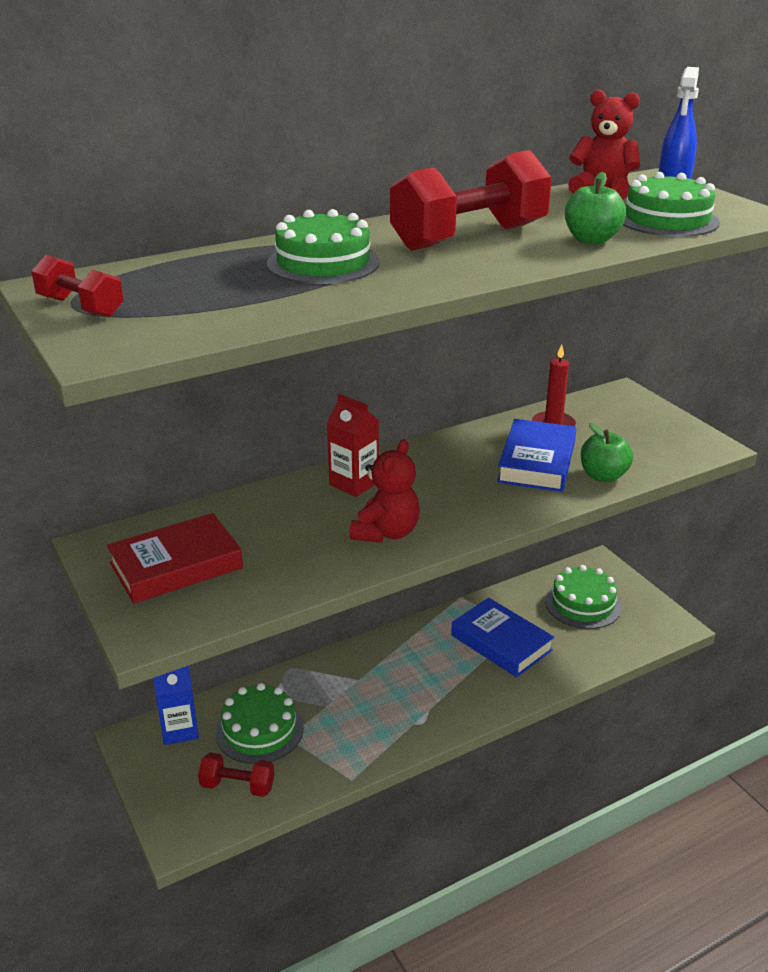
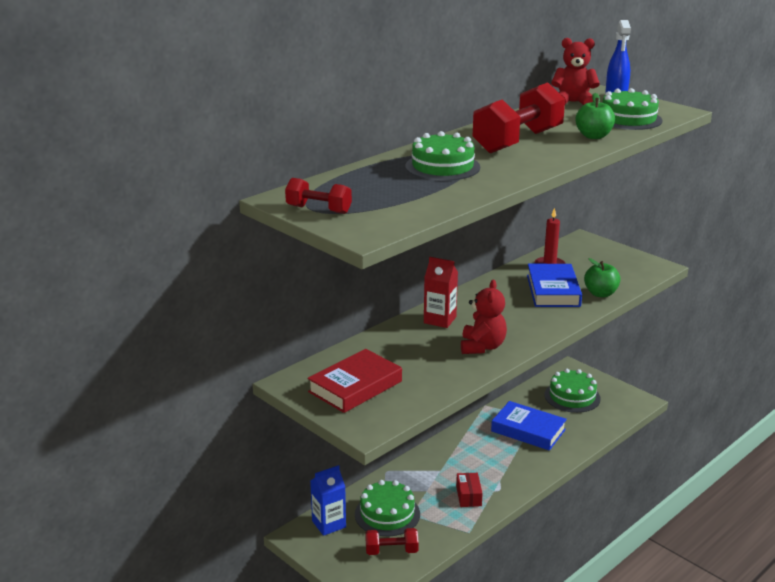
camera: 15 degrees left, 5 degrees down
none -> red box [456,473,483,507]

